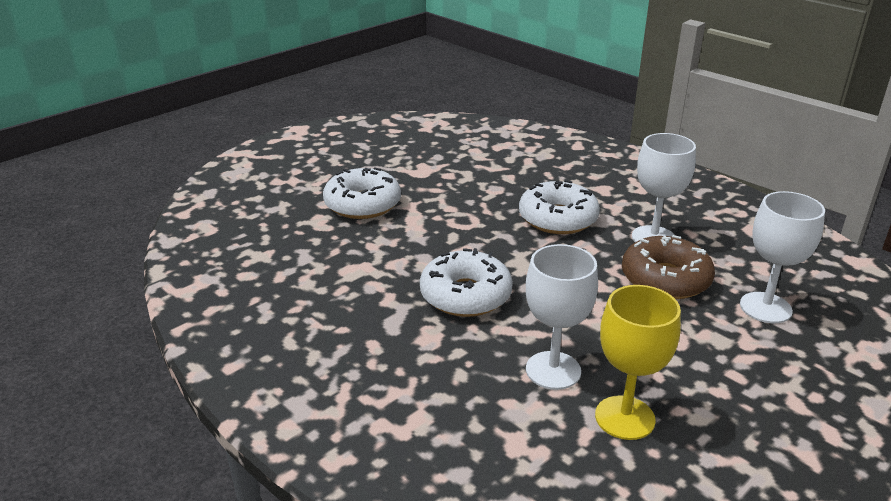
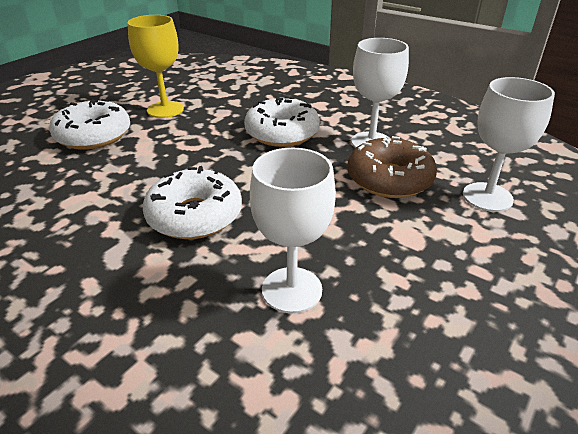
camera: 10 degrees left, 5 degrees up
yellow goblet [595,285,681,440] -> yellow goblet moved to [128,15,184,118]

